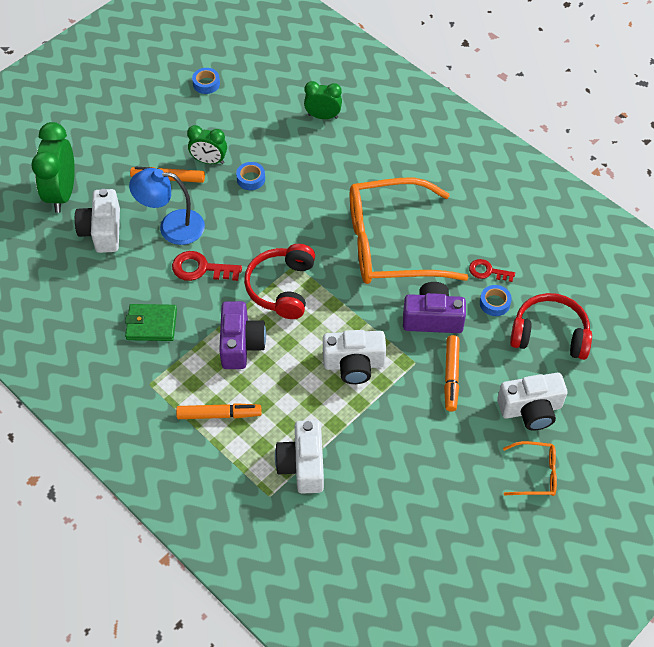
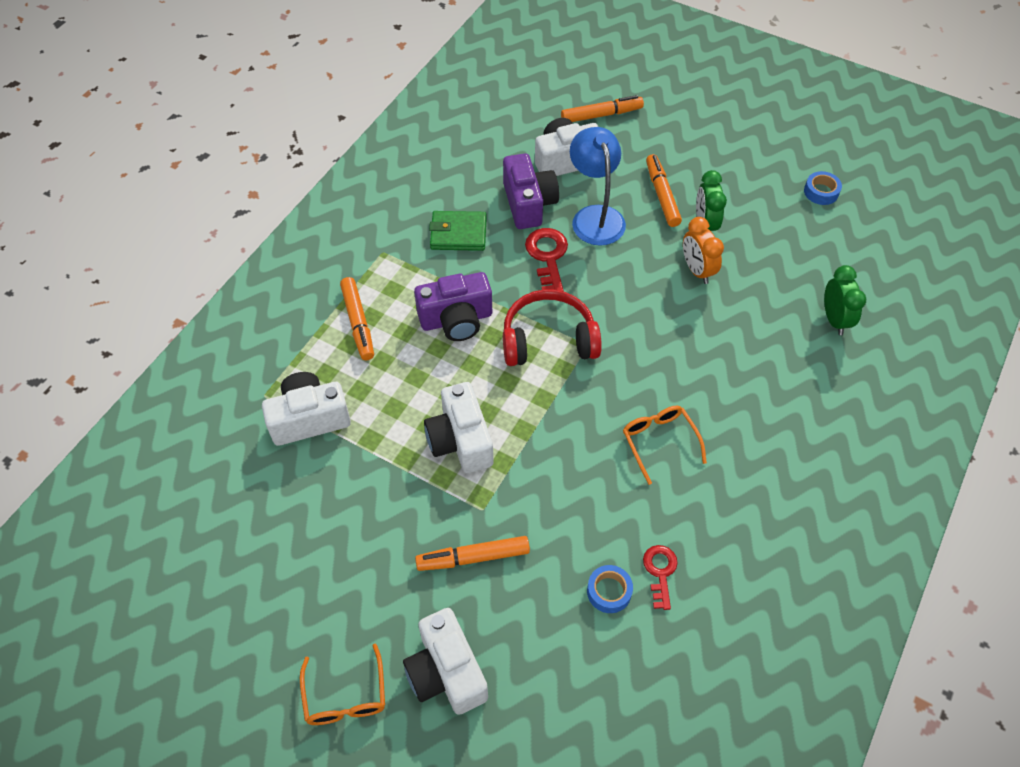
camera: 75 degrees right, 0 degrees up
green clock [31,122,75,213] -> orange marker [561,95,644,122]
green wallet [125,304,177,341] -> green wallet turned 75 degrees counterclockwise [429,211,487,251]
blue tape [236,162,265,190] -> orange clock [683,217,724,284]
orange glasses [350,178,469,284] -> orange glasses [623,405,707,485], size x0.43
purple camera [403,282,466,333] -> purple camera moved to [503,153,559,229]
red headphones [510,293,592,360] -> none

